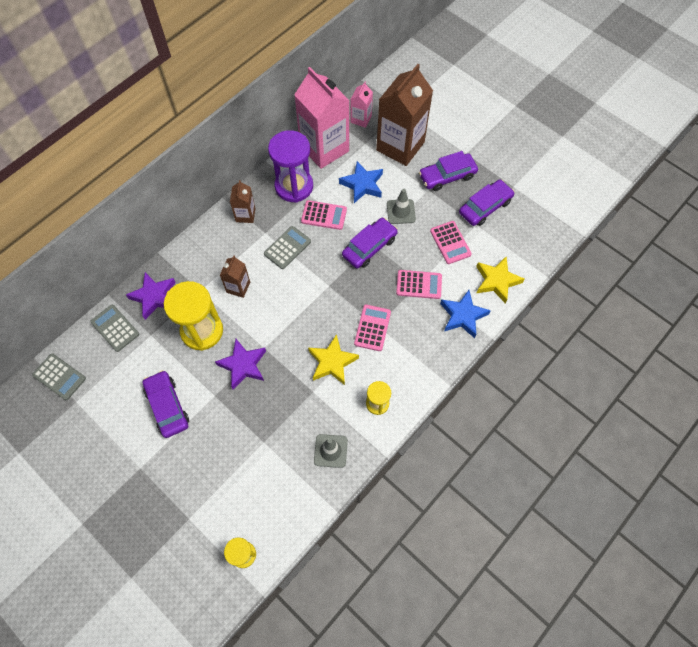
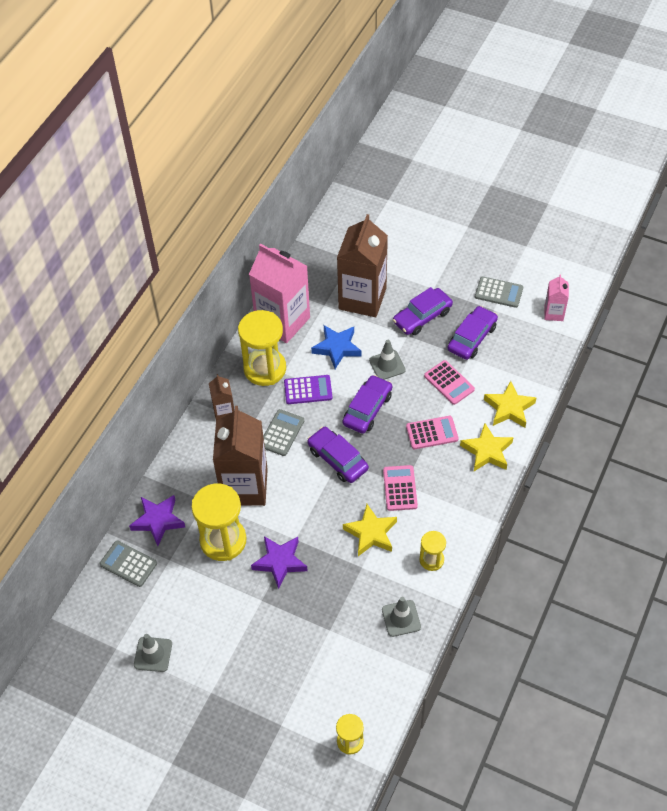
camera: 15 degrees left, 10 degrees down
grey calculator [32,353,86,400] -> grey calculator moved to [475,276,523,308]
purple car [143,370,189,438] -> purple car moved to [307,427,369,483]
brown carton [220,256,250,298] -> brown carton [213,406,268,506], size x2.11
purple hourglass [268,130,313,203] -> yellow hourglass [238,310,286,386]
pink calculator [301,200,347,230] -> purple calculator [284,375,332,404]
pink carton [350,82,373,128] -> pink carton moved to [544,274,569,321]
blue star [440,290,491,338] -> yellow star [460,424,514,471]
none -> grey traffic cone [134,634,172,672]

